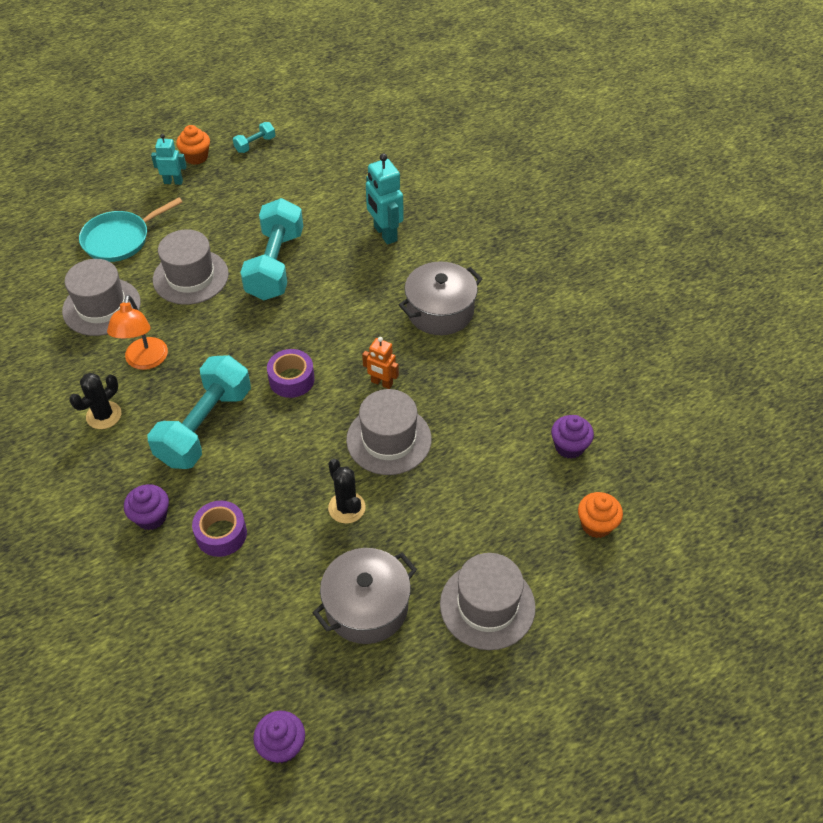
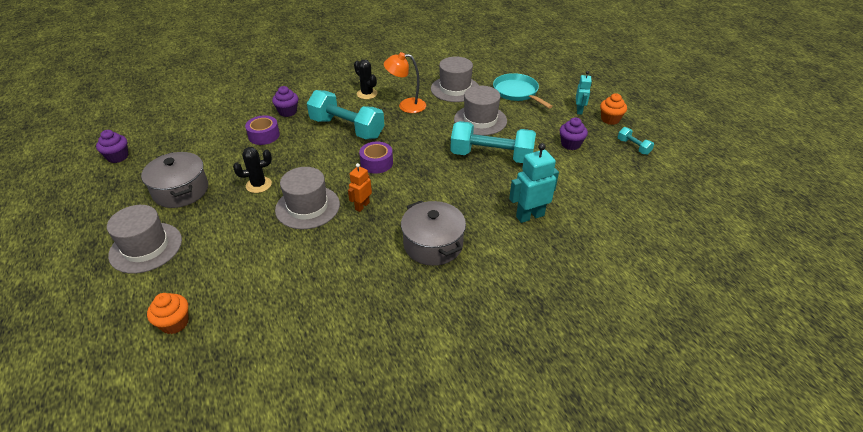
camera: 95 degrees right, 10 degrees down
purple cupcake [551,415,594,459] -> purple cupcake moved to [560,117,588,150]

